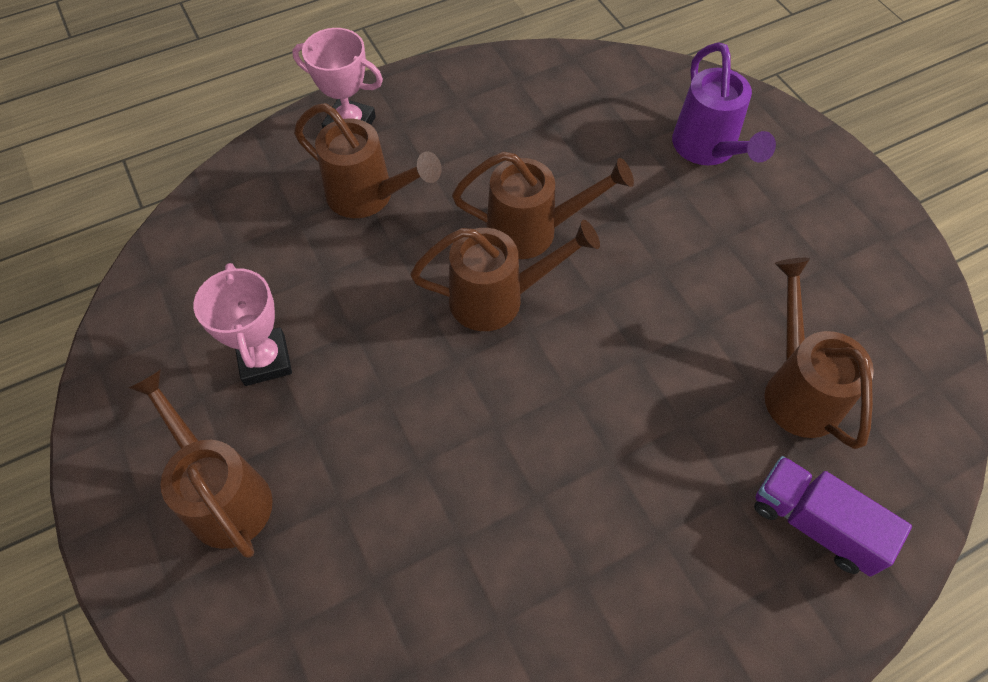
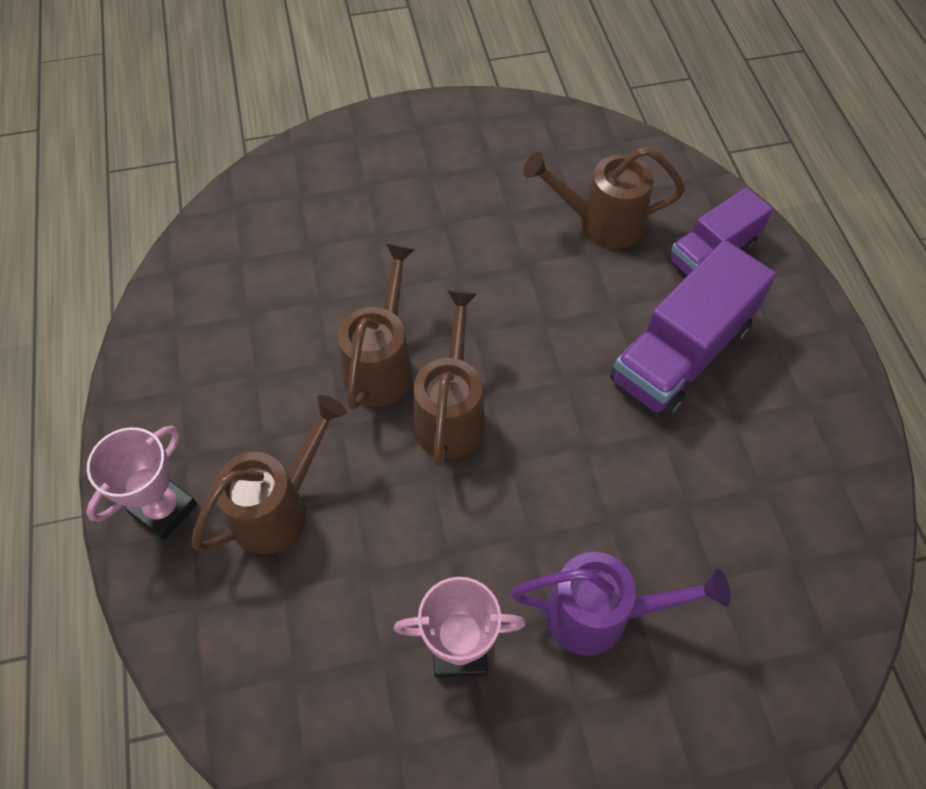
camera: 75 degrees left, 0 degrees up
brown watering can [127,368,273,558] -> none
purple watering can [672,42,776,165] -> purple watering can moved to [511,552,731,656]
none -> purple truck [610,240,776,419]

